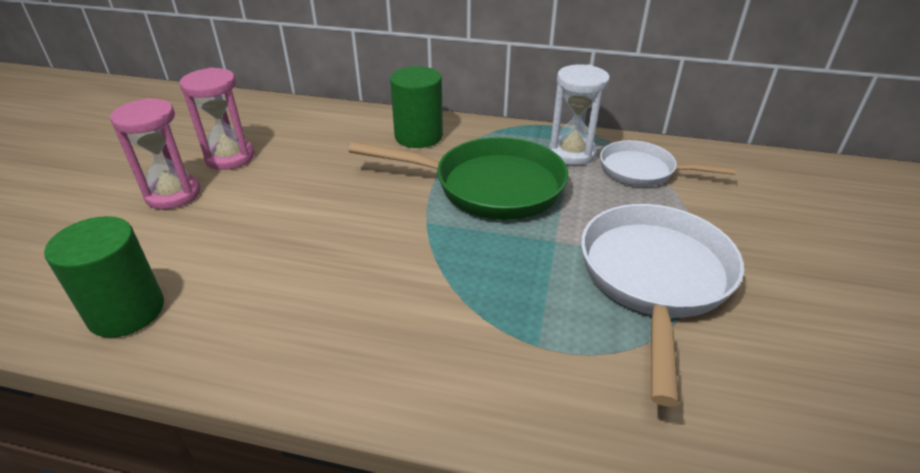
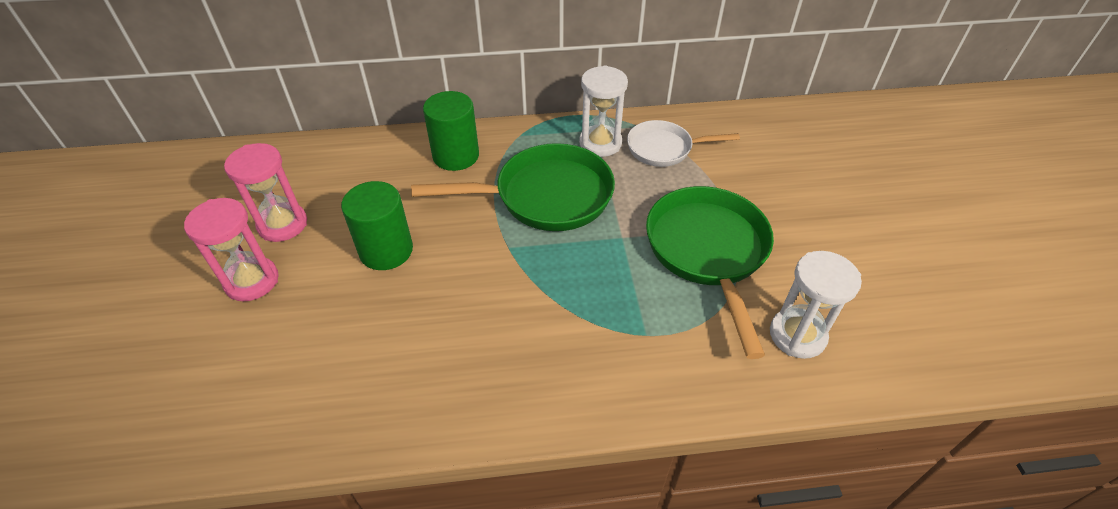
camera: 20 degrees left, 10 degrees up
green cylinder [44,216,164,338] -> green cylinder moved to [341,181,413,270]
white pan [581,204,744,407] -> green pan [646,186,774,359]
none -> white hourglass [770,251,862,359]

